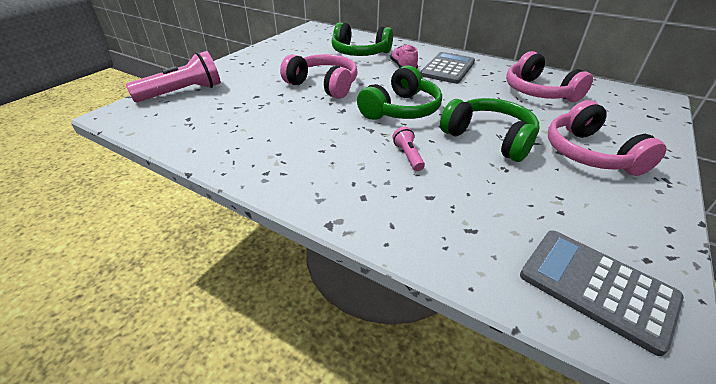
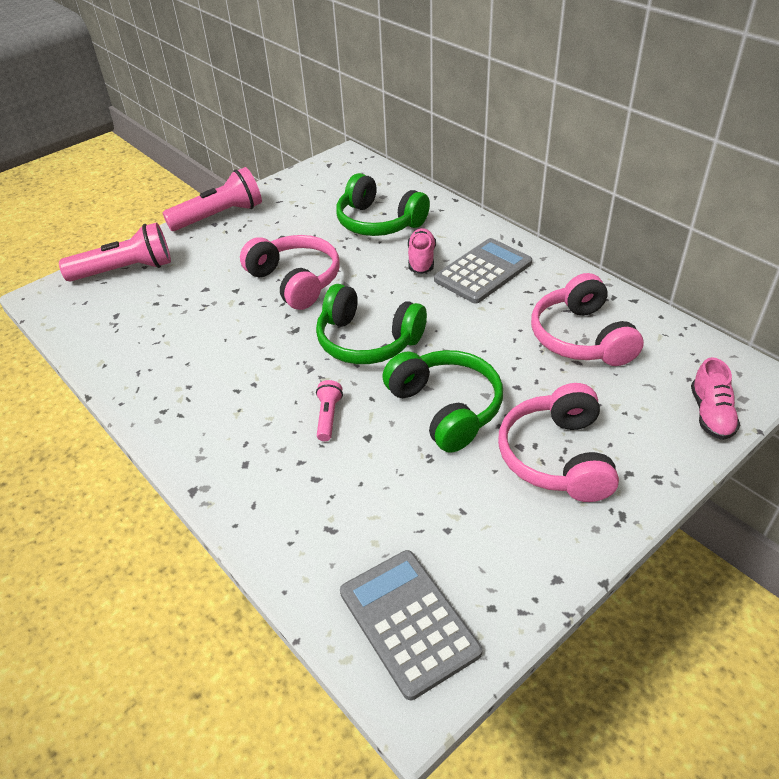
camera: 20 degrees right, 5 degrees up
green headphones [357,65,442,120] -> green headphones turned 60 degrees clockwise [316,284,427,364]
none -> pink flashlight [163,167,262,231]
none -> pink shoe [691,357,740,440]

